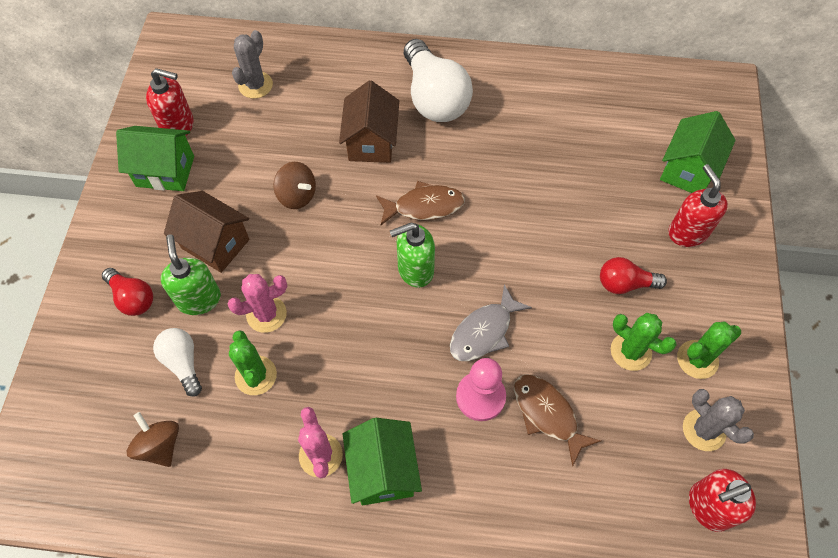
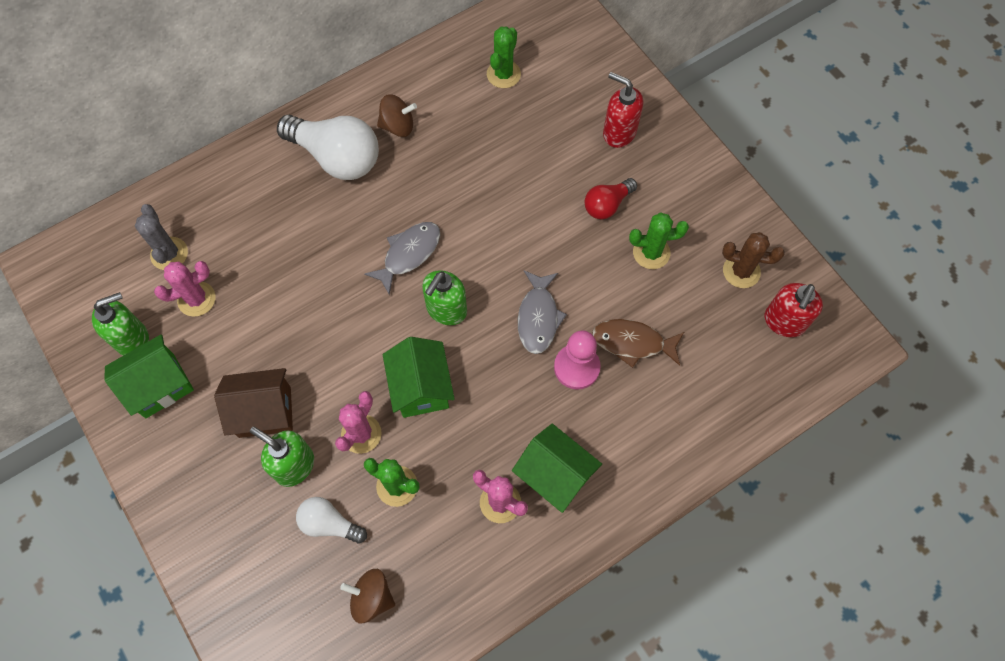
camera: 40 degrees left, 5 degrees up
red light bulb [102,268,153,316] -> none
red soap dispenser [146,68,194,136] -> green soap dispenser [92,292,149,356]
brown spinning top [273,162,316,209] -> brown spinning top moved to [377,94,417,137]
brown house [339,80,399,163] -> none
brown fish [376,181,465,225] -> grey fish [364,222,440,295]
green house [660,111,736,193] -> green house moved to [383,337,455,418]
green cactus [677,321,741,379] -> green cactus moved to [487,27,521,88]
grey cactus [683,389,754,451] -> brown cactus [722,232,785,288]
none -> pink cactus [154,261,216,317]

